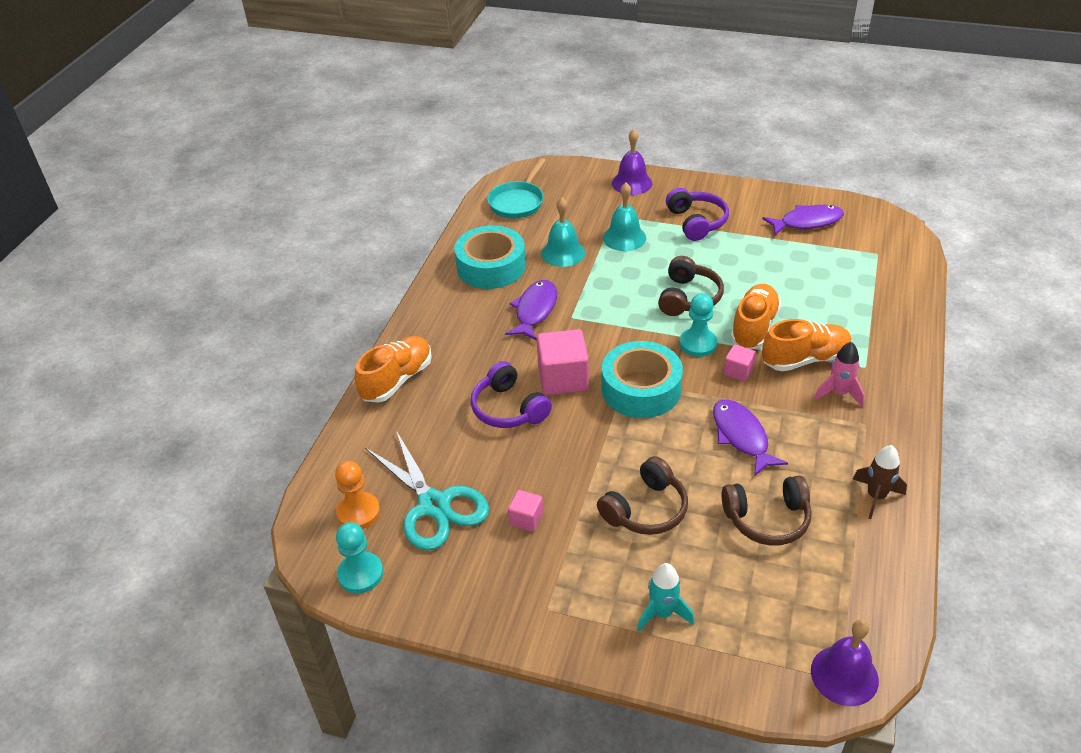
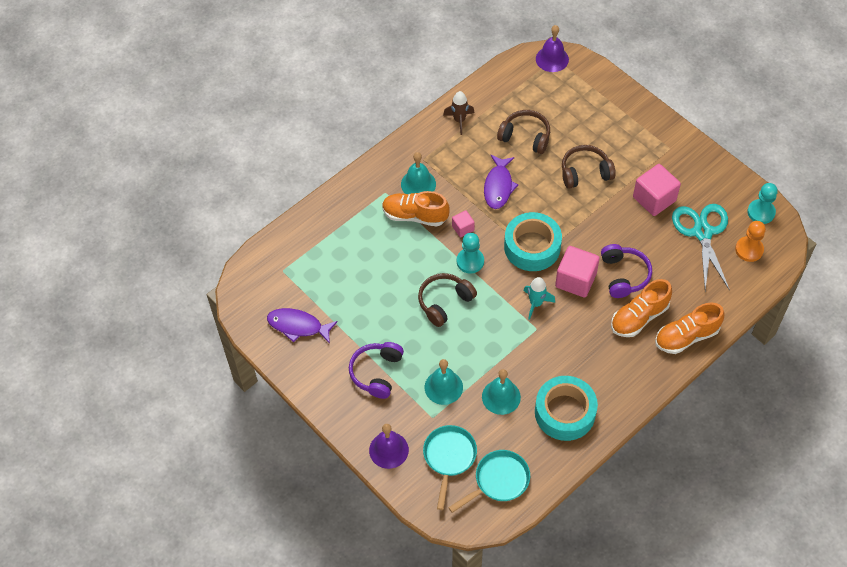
camera: 150 degrees left, 15 degrees up
purple fish [505,280,557,341] -> none
pink cube [508,490,543,532] -> pink cube [633,164,681,216], size x1.91
turquoise rocket [637,563,694,632] -> turquoise rocket moved to [523,277,555,320]
orange shoe [730,284,781,349] -> orange shoe moved to [611,279,672,337]
pink rocket [814,342,865,407] -> turquoise bell [401,152,436,194]
none -> turquoise pan [423,425,477,510]

